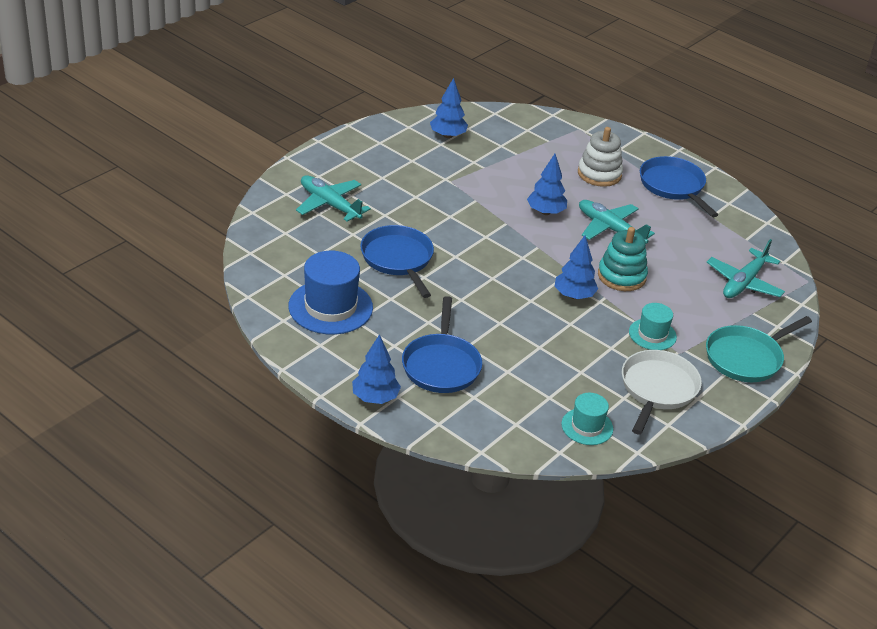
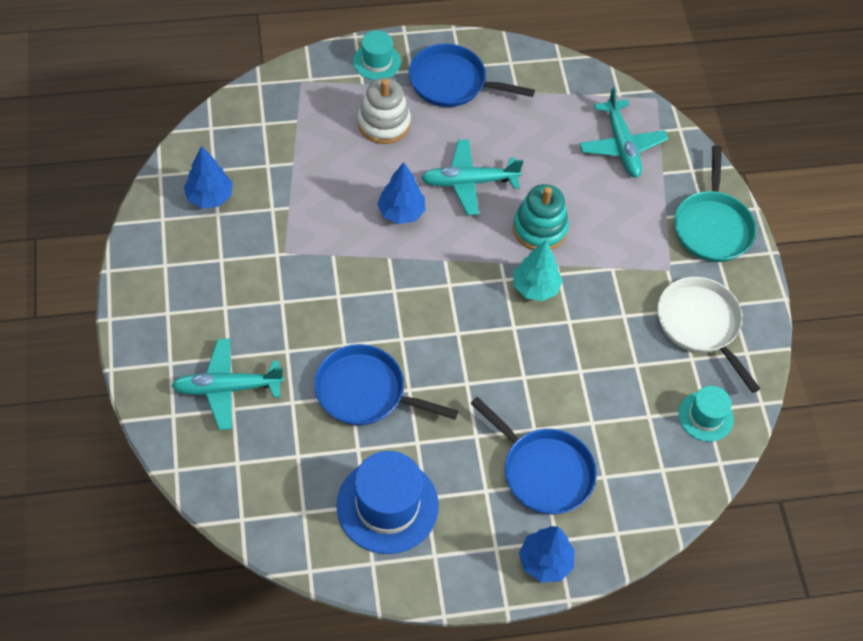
camera: 50 degrees left, 20 degrees up
blue tree [555,235,598,299] -> turquoise tree [513,240,563,301]
turquoise hat [629,303,677,350] -> turquoise hat moved to [353,31,401,80]

